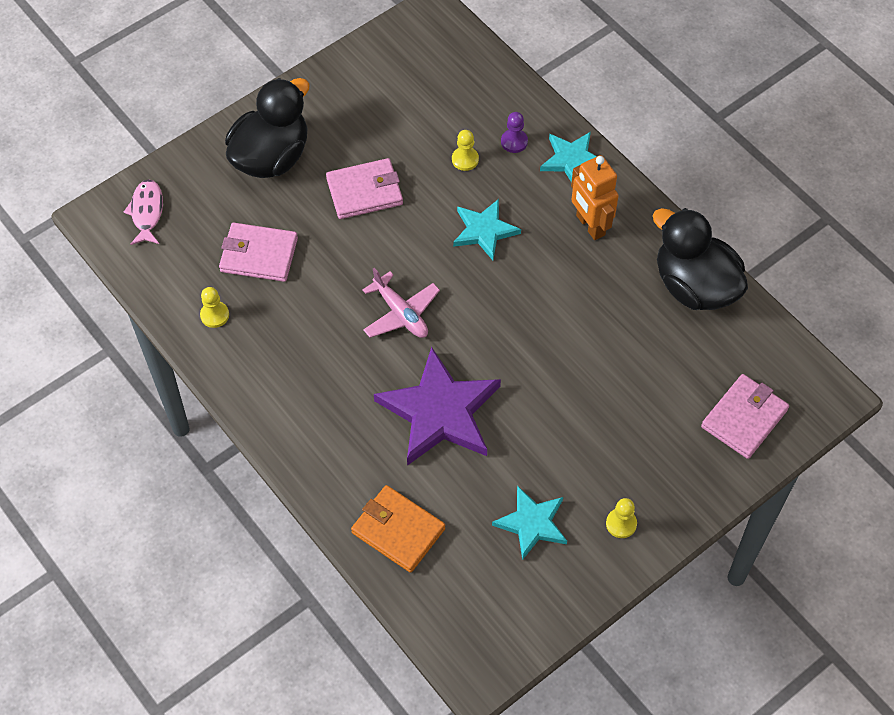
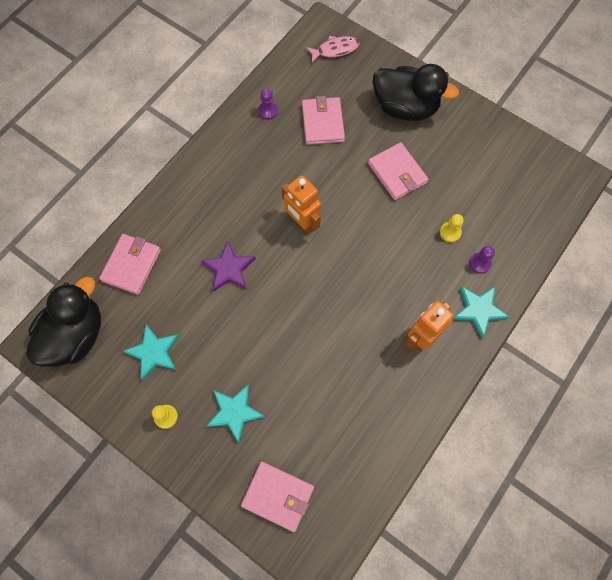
camera: 75 degrees right, 10 degrees up
yellow pawn [200,287,229,328] -> purple pawn [258,89,278,120]
orange wallet [351,485,445,573] -> pink wallet [99,234,161,295]
pink plane [362,268,440,338] -> orange robot [281,175,321,234]
purple star [374,347,501,466] -> purple star [201,241,256,292], size x0.58
turquoise star [453,199,521,260] -> turquoise star moved to [206,384,265,443]
black duck [653,208,748,310] -> black duck moved to [27,277,101,367]

